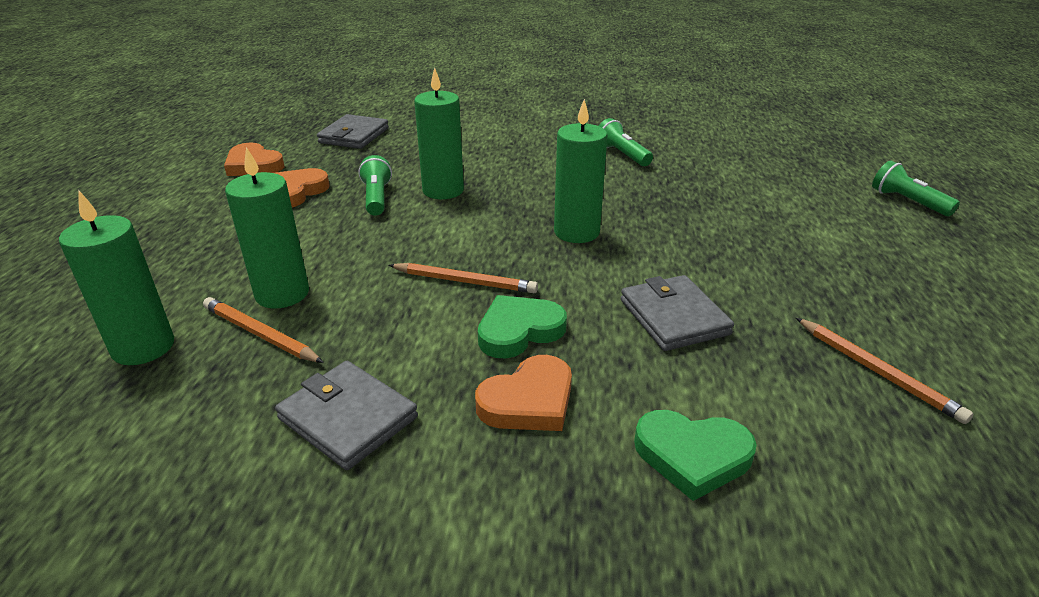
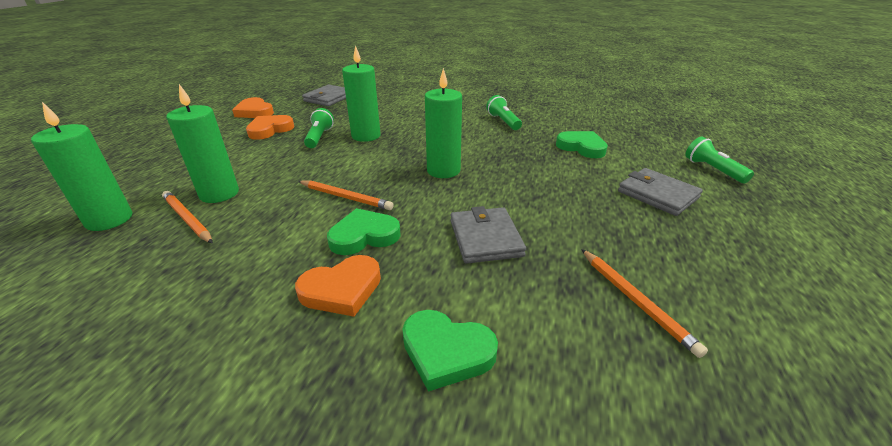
camera: 10 degrees right, 0 degrees up
grey wallet [275,361,418,470] -> grey wallet moved to [618,168,703,216]
none -> green heart [556,131,608,158]

